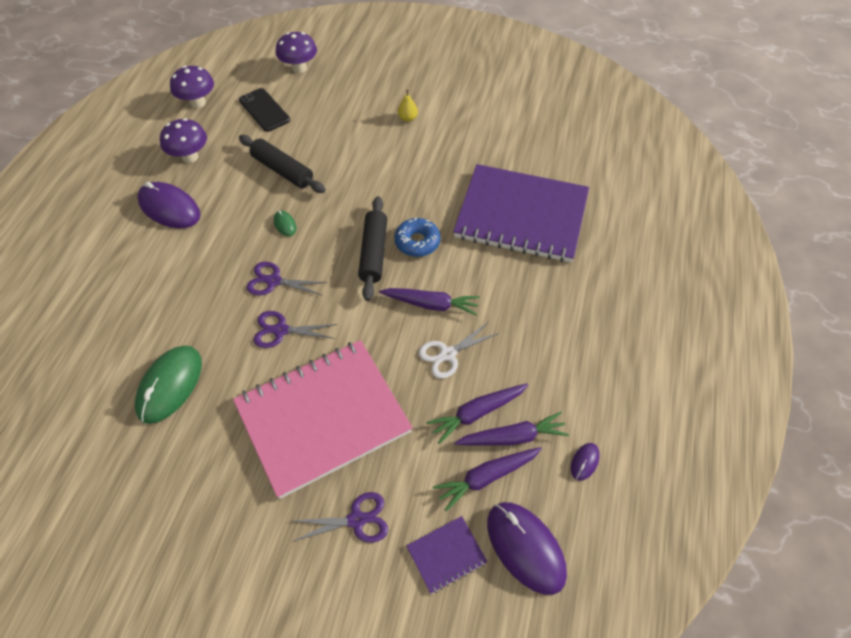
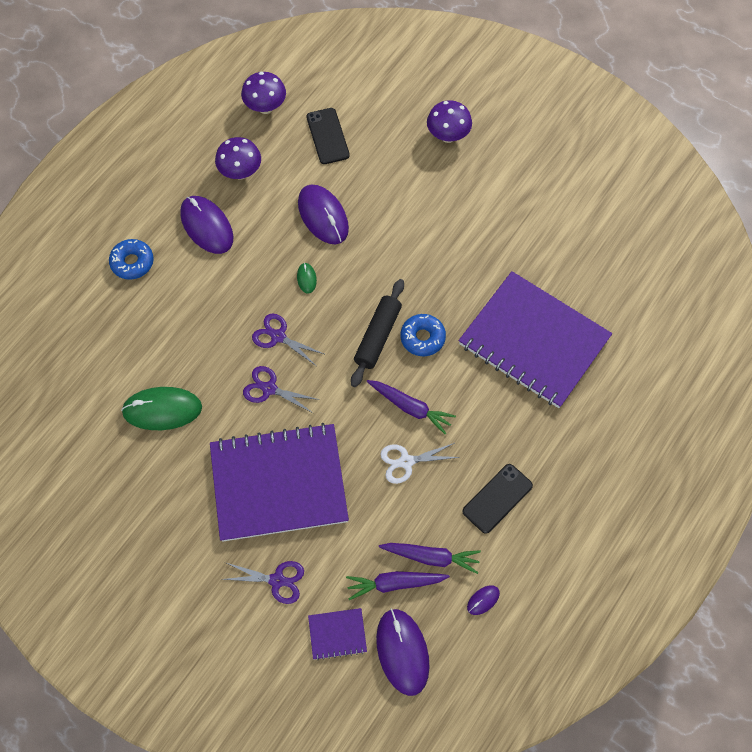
camera: 20 degrees right, 10 degrees up
green mouse [135,346,202,424] -> green mouse turned 45 degrees clockwise [121,387,202,430]
pink notebook [233,340,413,499] -> purple notebook [210,423,349,542]
black rolling pin [239,135,326,193] -> purple mouse [298,184,349,244]
purple mushroom [276,32,317,73] -> purple mushroom moved to [427,100,472,143]
yellow pear [398,90,418,122] -> none
purple carrot [426,384,528,444] -> none
none -> blue donut [109,239,154,280]
none -> black phone [462,464,533,534]

